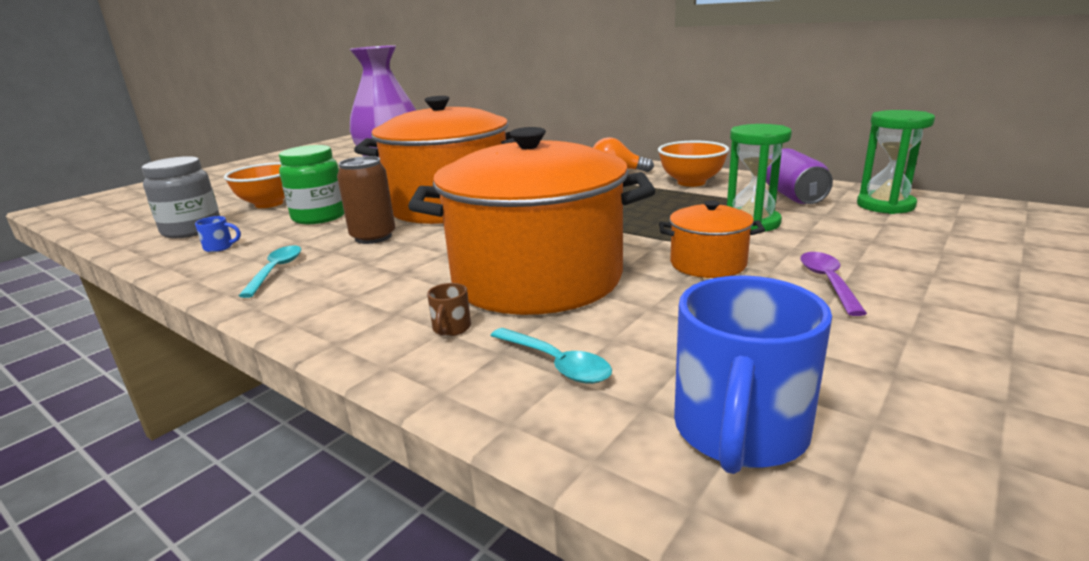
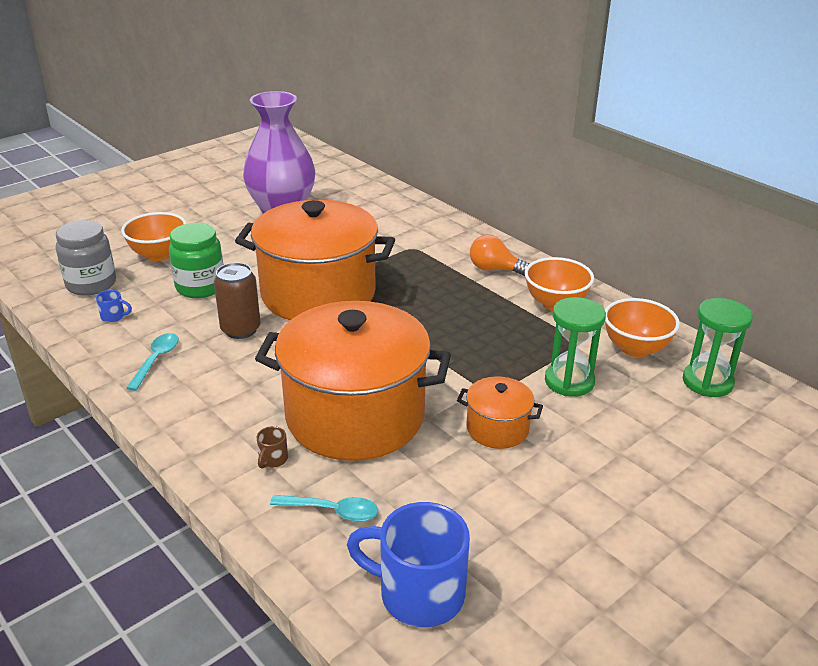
camera: 10 degrees right, 10 degrees up
turquoise spoon [490,328,612,384] -> turquoise spoon turned 45 degrees counterclockwise [270,495,378,522]
blue mug [674,275,832,474] -> blue mug turned 75 degrees clockwise [347,502,470,627]
purple can [766,148,833,204] -> orange bowl [605,298,680,357]
purple spoon [800,252,867,316] -> none

